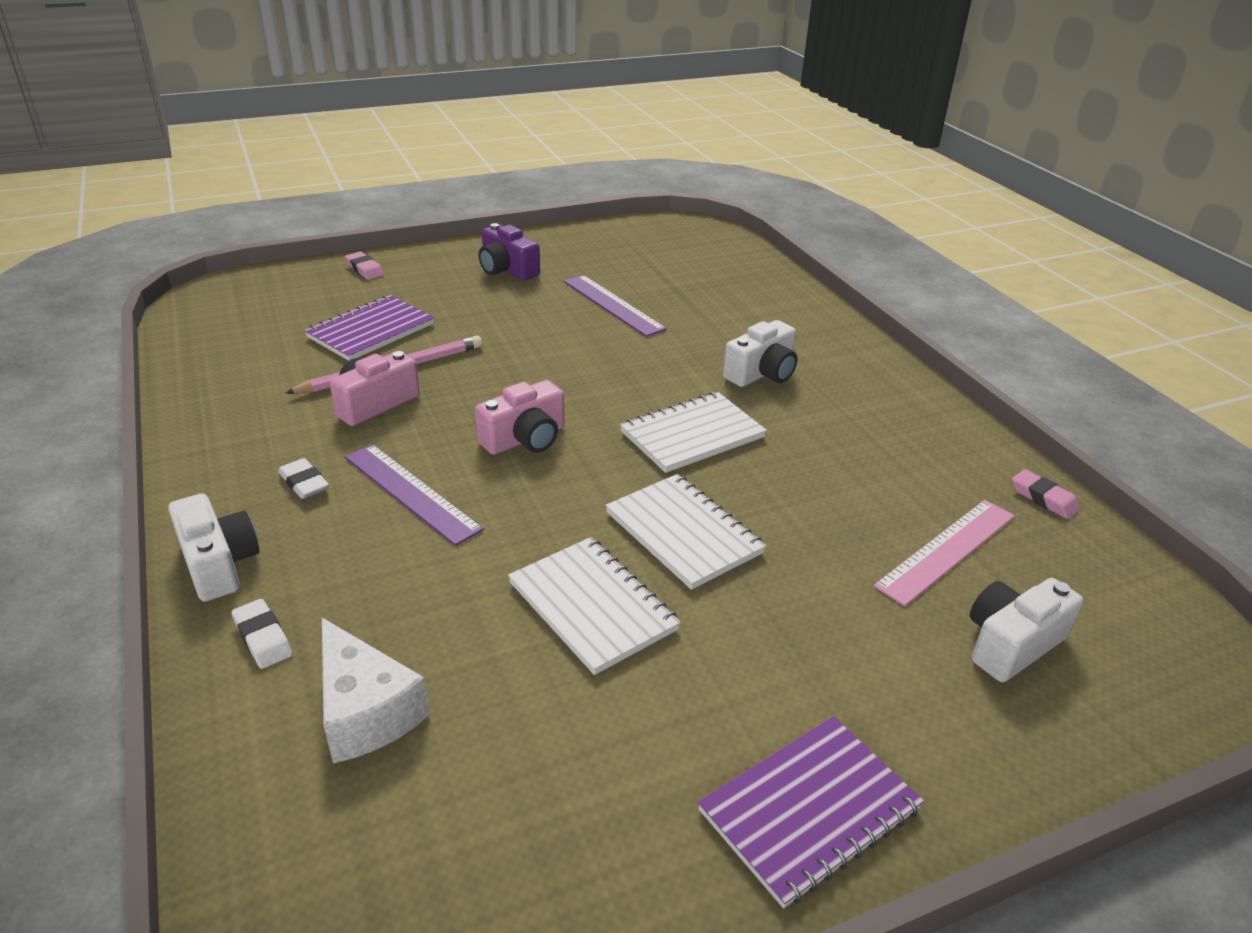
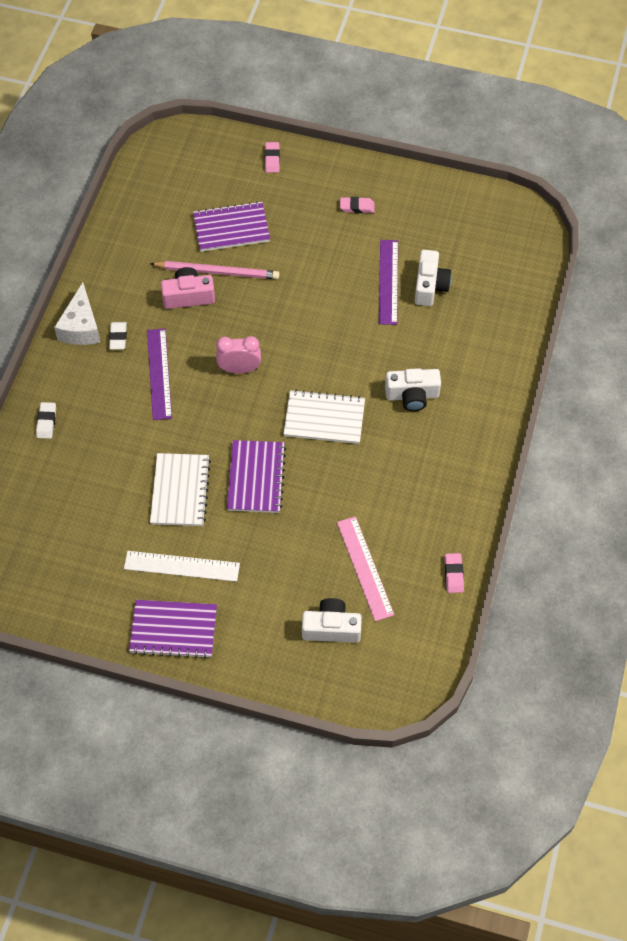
camera: 40 degrees right, 25 degrees up
white camera [168,494,259,602] -> white camera moved to [415,250,451,306]
white cheese [322,618,430,763] -> white cheese moved to [54,282,101,345]
pink camera [475,380,564,455] -> pink clock [216,336,261,374]
purple camera [479,223,540,281] -> pink eraser [340,197,375,213]
white notebook [605,474,766,590] -> purple notebook [227,440,286,513]
pink ruler [874,500,1015,606] -> pink ruler turned 75 degrees clockwise [337,516,394,621]
none -> white ruler [124,551,240,582]

